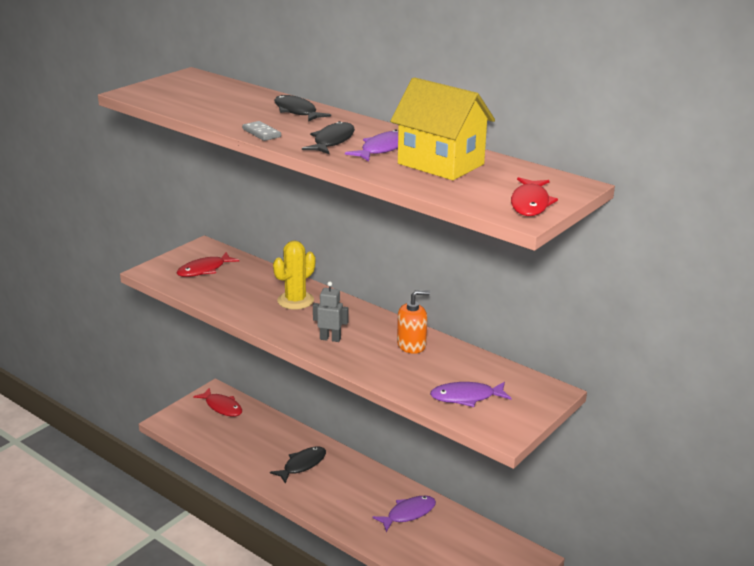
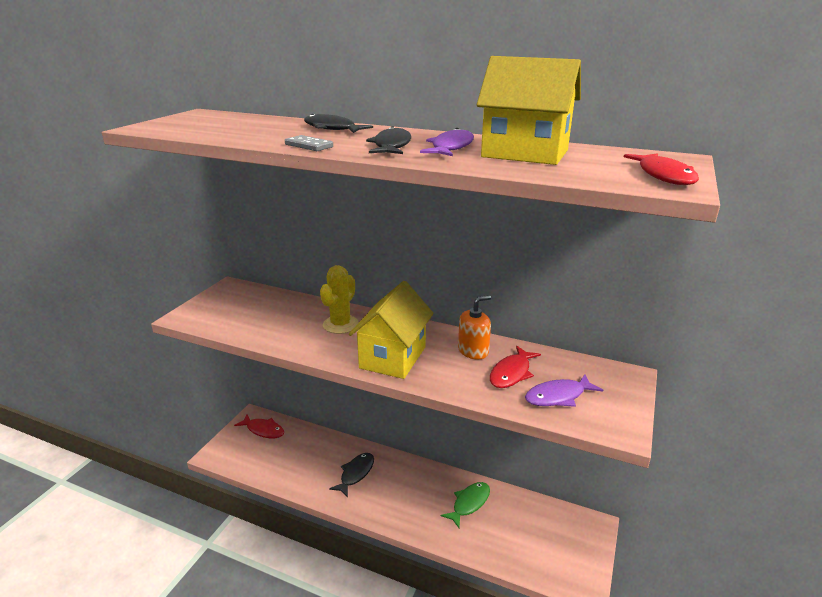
camera: 15 degrees left, 0 degrees up
red fish [176,252,239,277] -> red fish moved to [490,346,541,388]
grey robot [313,282,348,342] -> yellow house [349,281,434,379]
purple fish [372,496,436,532] -> green fish [441,482,490,528]

